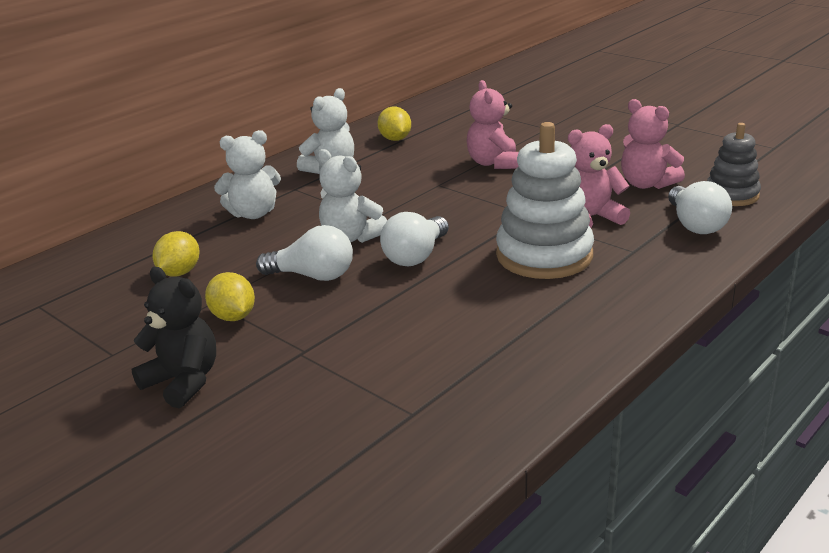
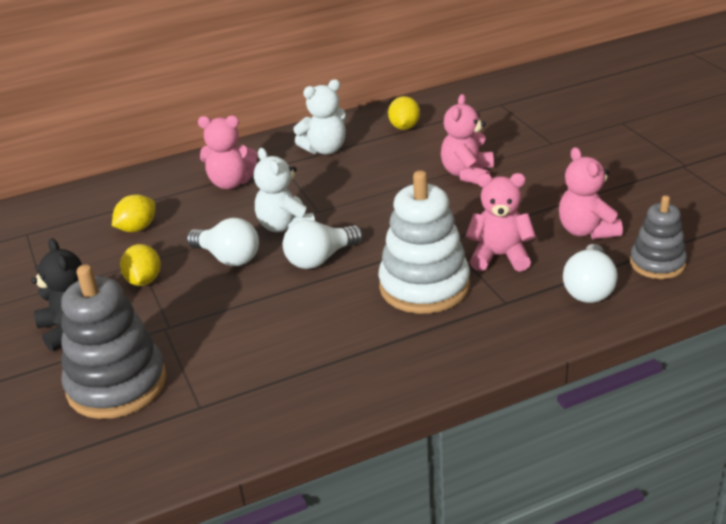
camera: 25 degrees right, 5 degrees up
white teddy bear [214,130,281,219] -> pink teddy bear [198,116,258,189]
none -> grey stacking toy [61,265,166,419]

